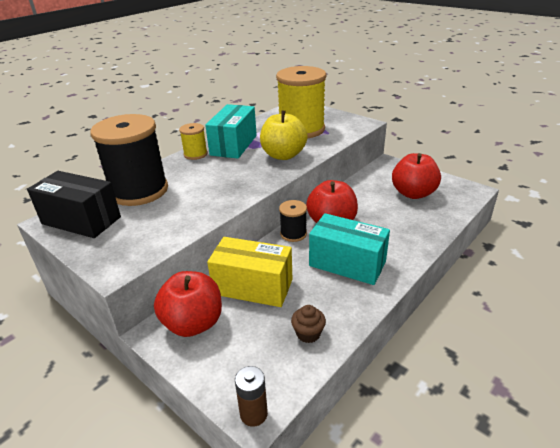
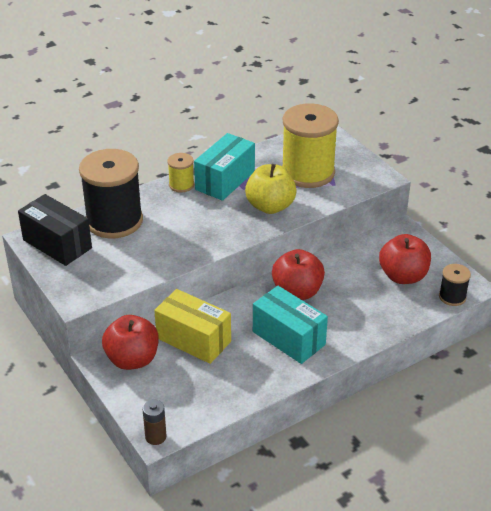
camera: 15 degrees right, 5 degrees up
black spool [279,200,307,242] -> black spool moved to [439,264,471,306]
brown cupcake [291,305,326,343] -> none

